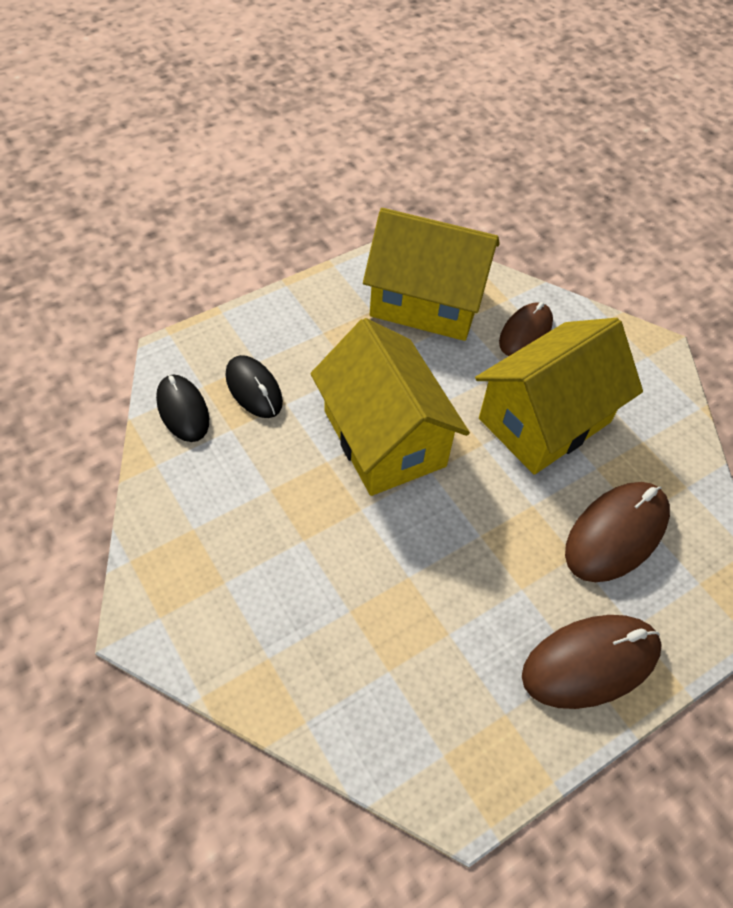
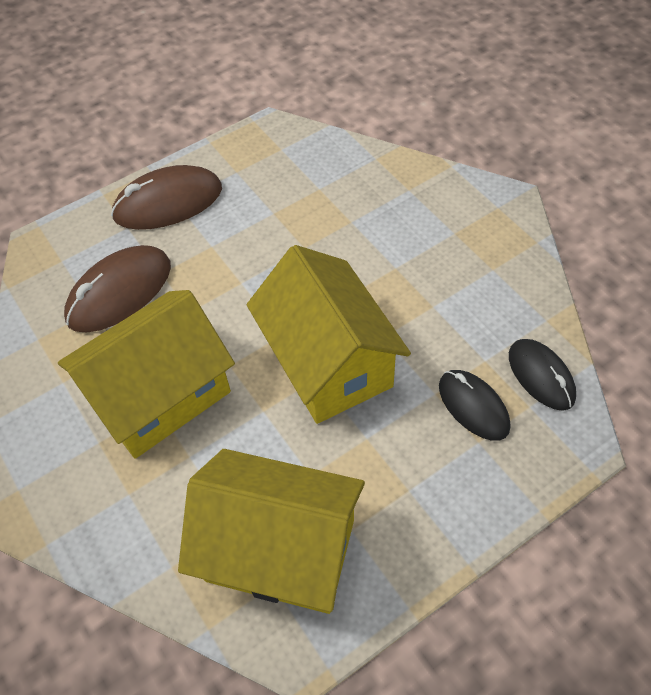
camera: 175 degrees left, 0 degrees up
brown mouse [499,302,553,356] -> none

